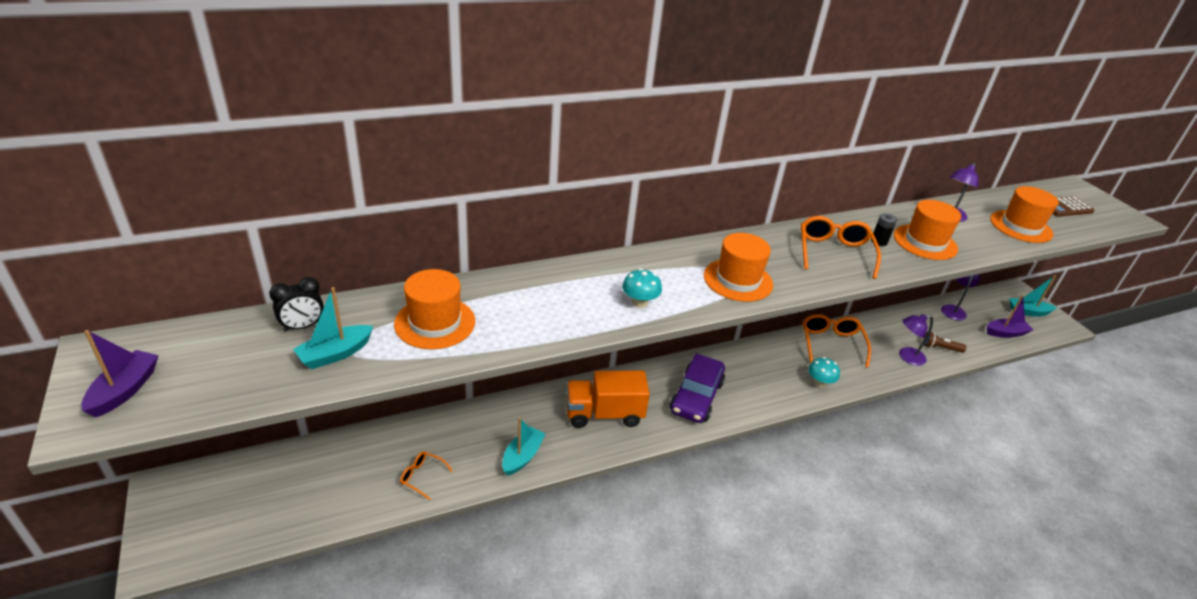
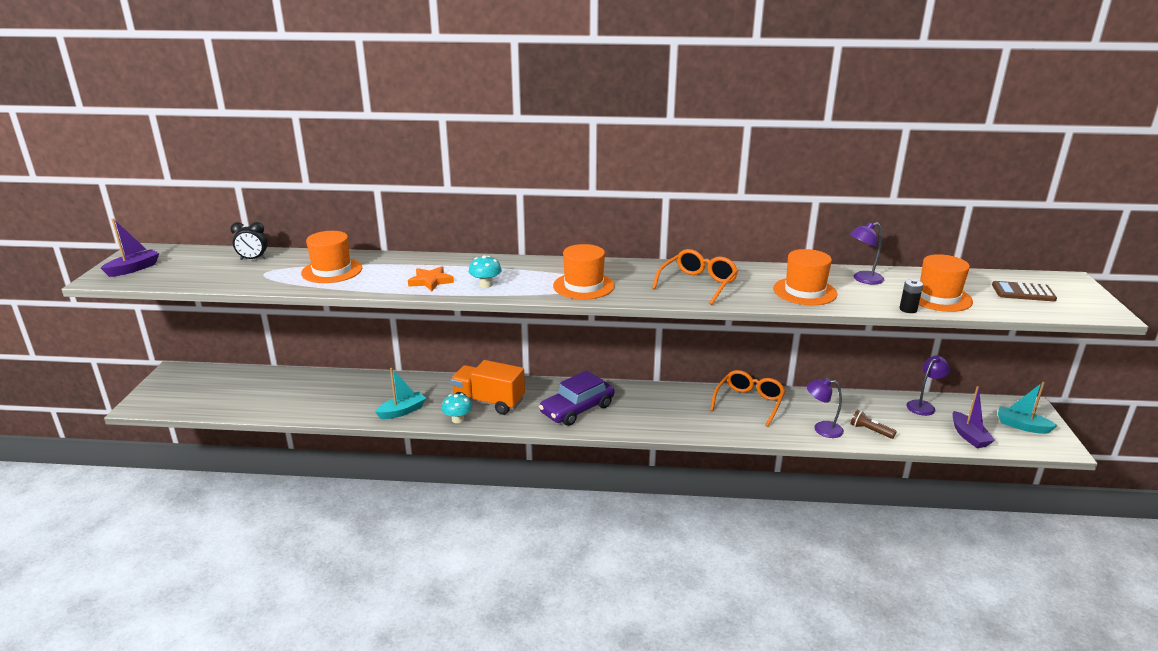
camera: 30 degrees right, 10 degrees down
turquoise boat [293,287,373,369] -> none
orange glasses [400,451,453,500] -> none
turquoise mushroom [808,357,840,387] -> turquoise mushroom moved to [442,393,472,423]
black battery [871,213,897,246] -> black battery moved to [899,279,923,313]
purple boat [987,295,1033,338] -> purple boat turned 60 degrees clockwise [952,386,995,448]
none -> orange star [408,266,454,291]

